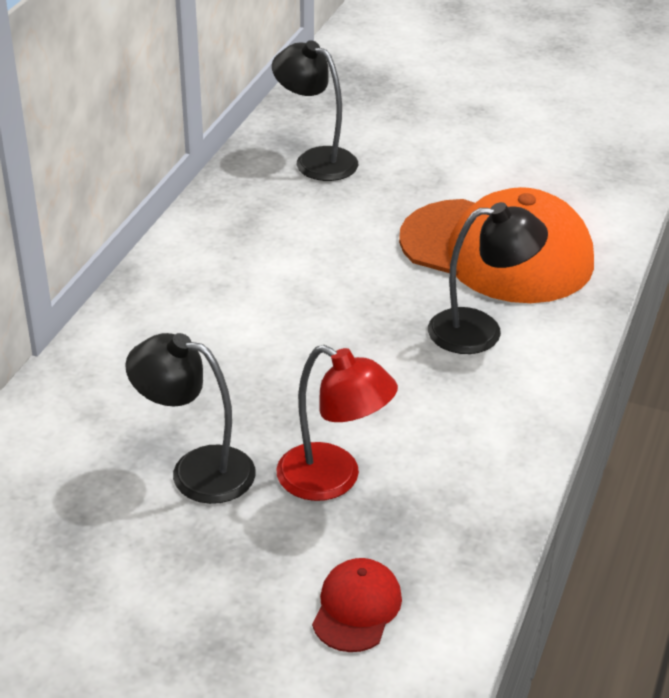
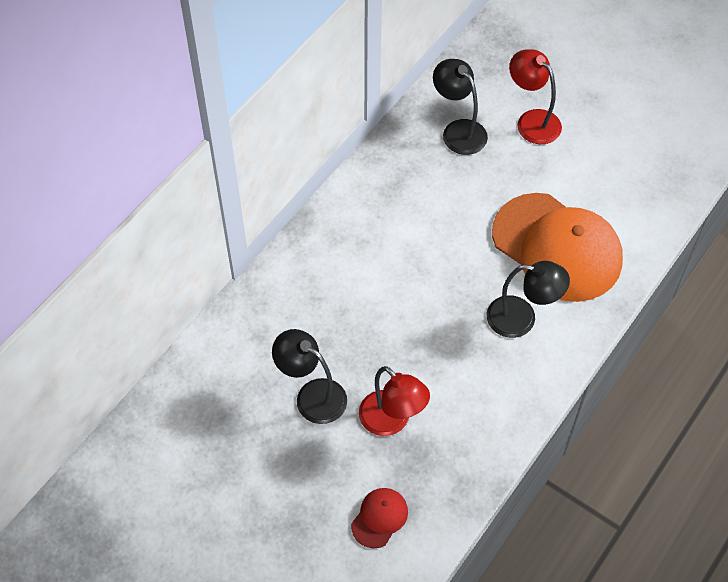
camera: 15 degrees right, 20 degrees up
none -> red lamp [509,49,562,144]

